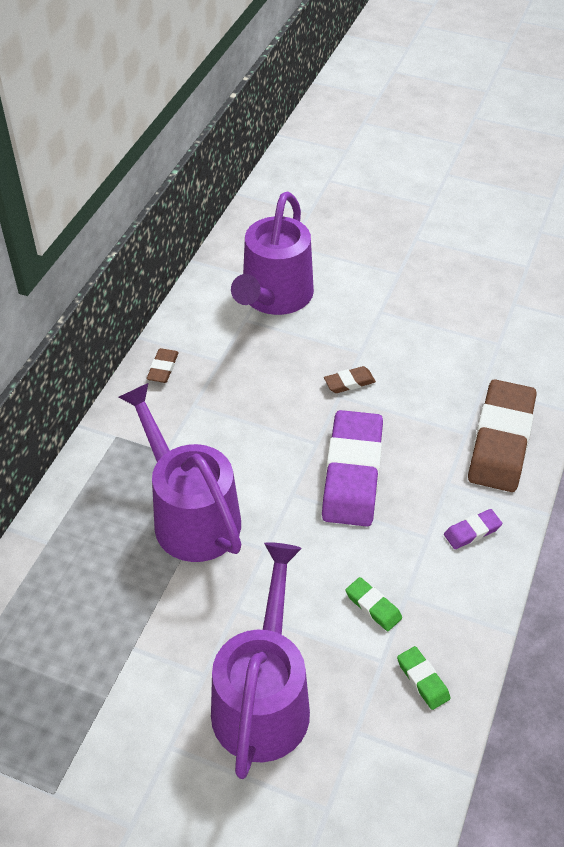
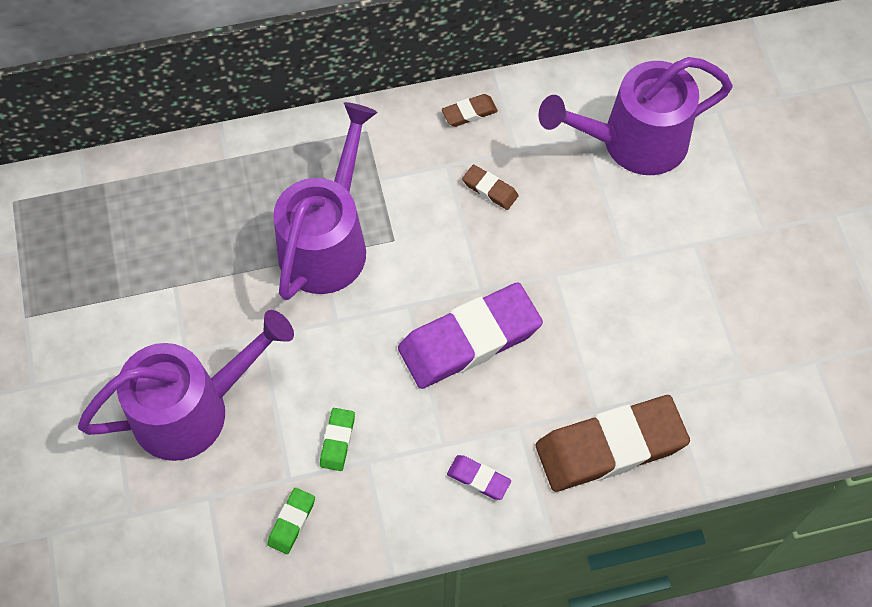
camera: 55 degrees right, 15 degrees up
brown eraser [324,366,376,393] -> brown eraser moved to [462,165,518,210]

